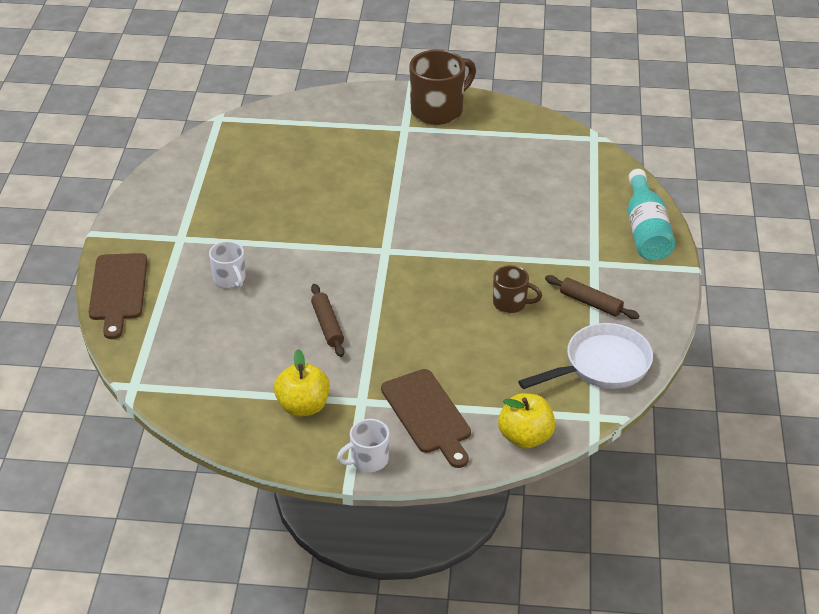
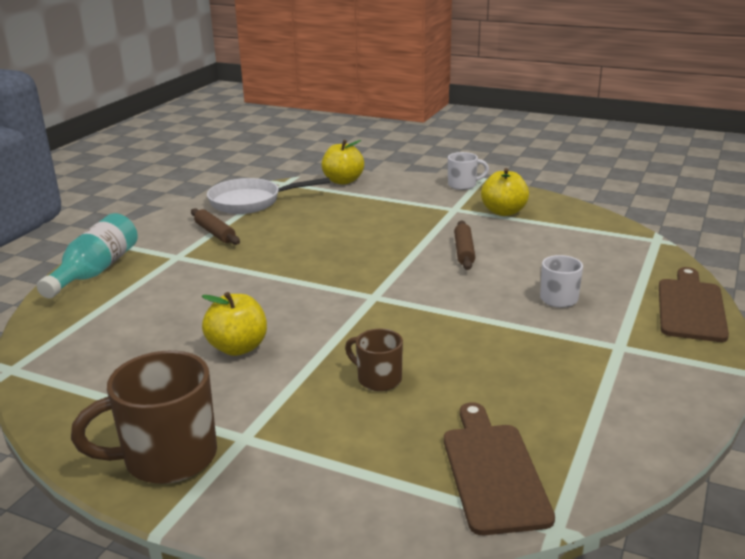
camera: 160 degrees left, 15 degrees down
brown cutting board [381,369,471,468] -> brown cutting board moved to [444,402,555,535]
brown mug [493,265,542,313] -> brown mug moved to [345,329,403,391]
none -> yellow apple [202,292,267,356]

